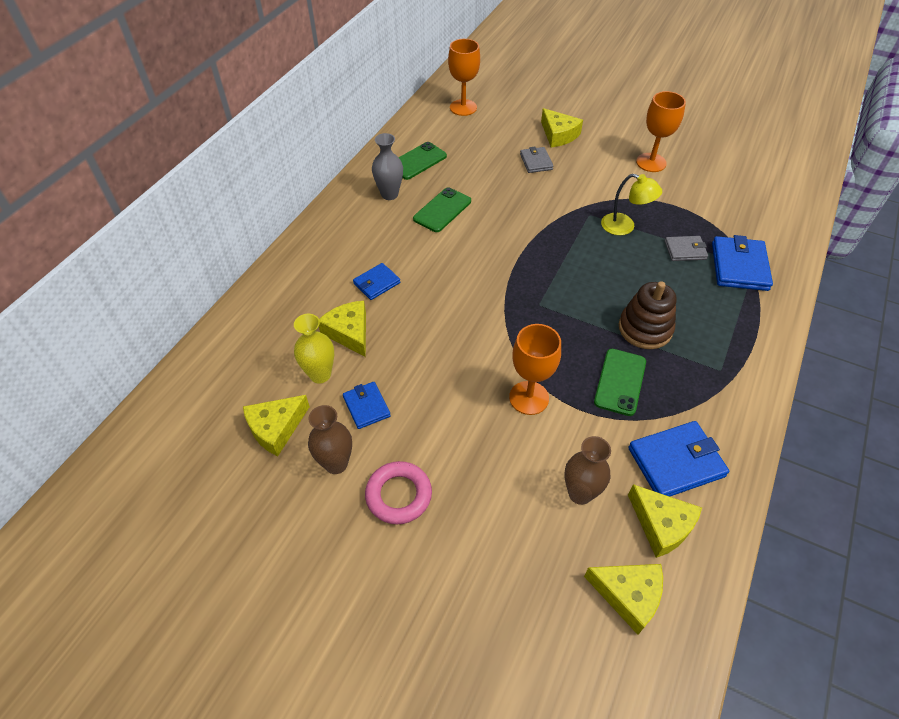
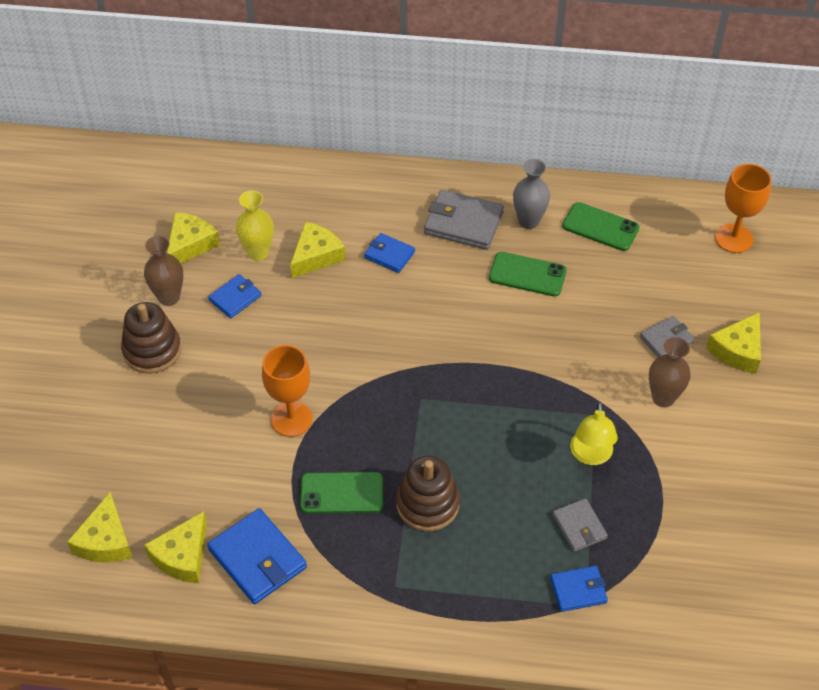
camera: 70 degrees right, 0 degrees up
yellow cheese [243,395,310,456] -> yellow cheese turned 90 degrees clockwise [167,212,220,263]
pink ring [365,461,432,524] -> brown stacking toy [121,302,181,374]
brown vase [564,436,611,505] -> brown vase moved to [649,337,691,407]
orange goblet [636,91,686,172] -> none
blue wallet [712,235,773,291] -> blue wallet [550,566,608,612], size x0.59
none -> grey wallet [424,190,504,250]

